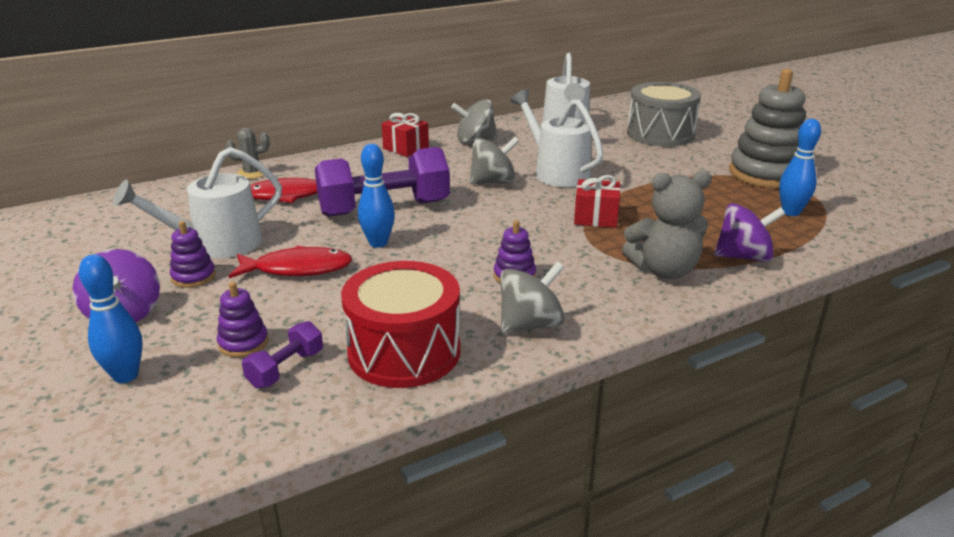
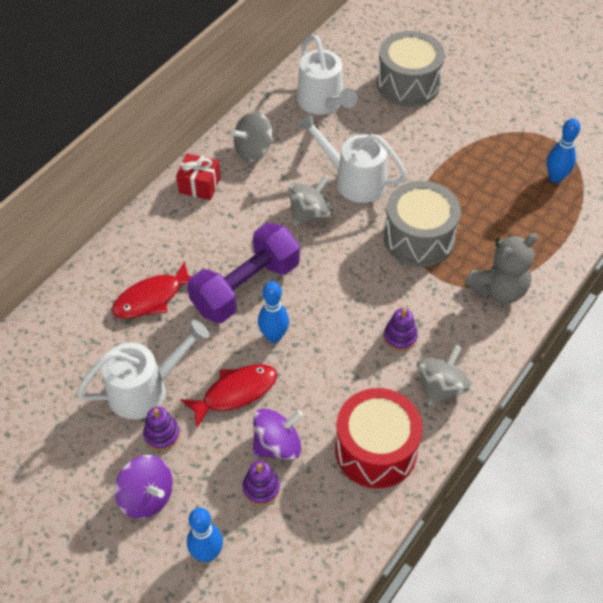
camera: 25 degrees left, 25 degrees up
white watering can [113,147,282,258] -> white watering can turned 150 degrees counterclockwise [77,320,209,419]
grey cactus [225,128,270,179] -> none
purple dumbbell [242,321,323,388] -> none
red gift [574,175,621,228] -> grey drum [384,181,461,267]
purple spinning top [714,203,786,262] -> purple spinning top moved to [253,408,303,460]
grey stacking toy [729,69,806,188] -> none

